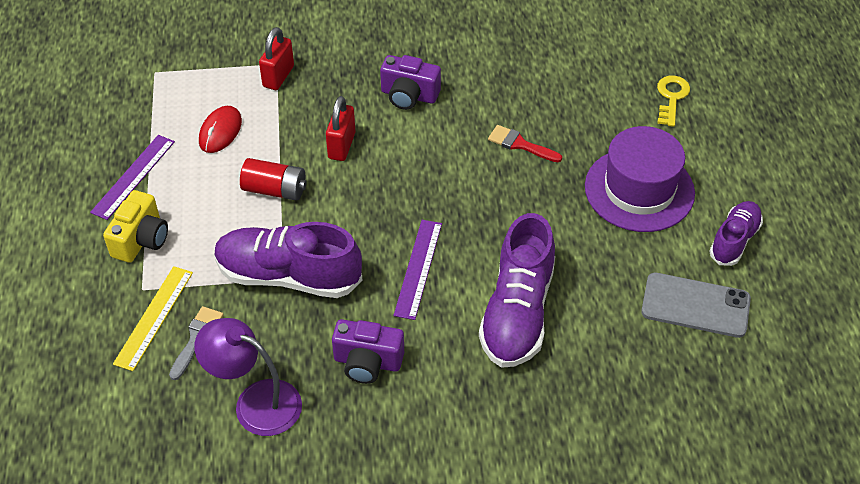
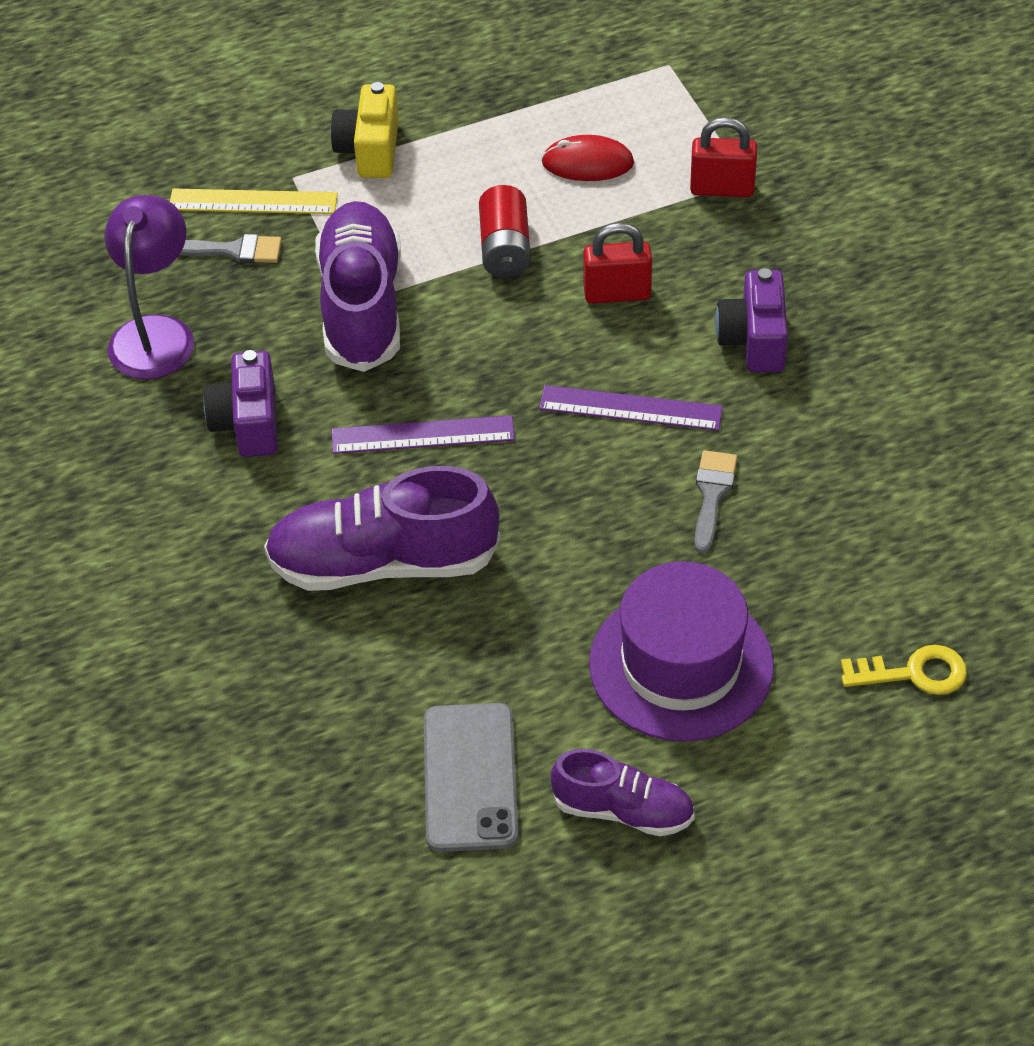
camera: 75 degrees right, 0 degrees up
purple ruler [90,135,175,220] -> purple ruler moved to [539,385,723,431]
yellow camera [103,190,168,263] -> yellow camera turned 90 degrees clockwise [330,82,399,178]
red brush [488,125,562,162] -> grey brush [694,450,737,553]

